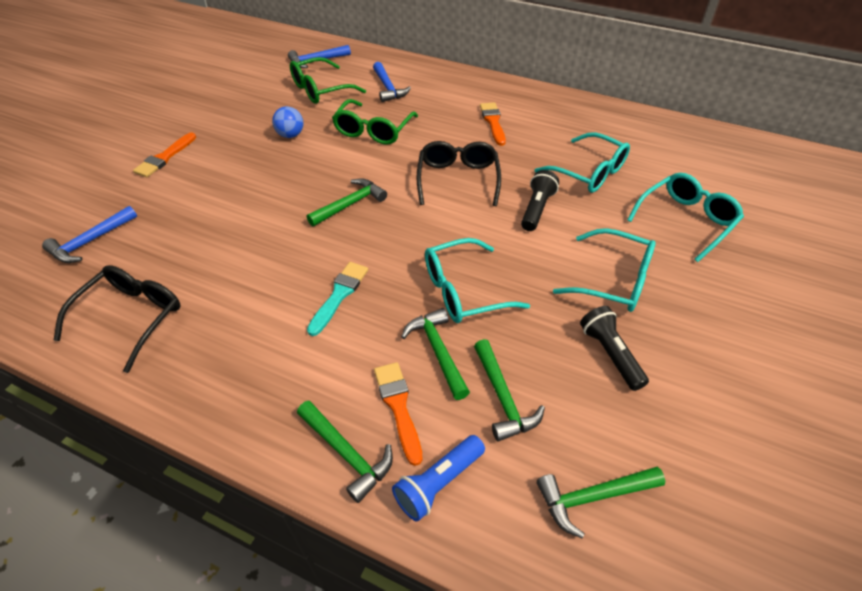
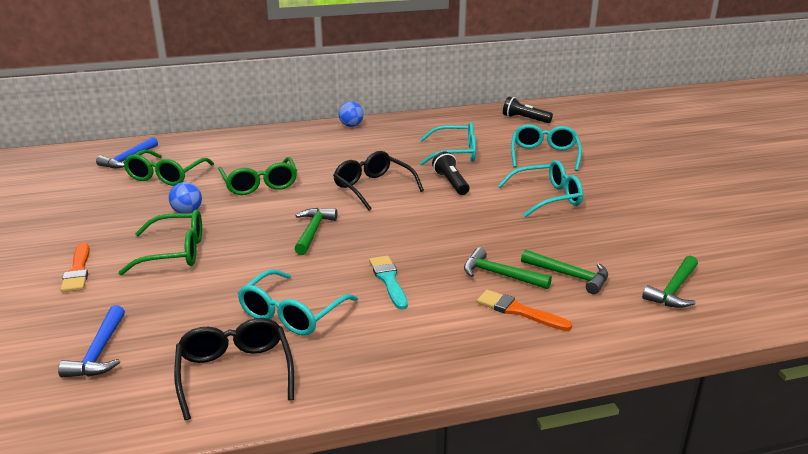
camera: 40 degrees left, 20 degrees down
green hammer [297,401,393,503] -> none
blue hammer [373,62,411,102] -> none
blue flashlight [392,435,485,522] -> none
turquoise glasses [425,238,530,323] -> turquoise glasses moved to [238,269,358,336]
orange brush [480,102,506,146] -> none
black flashlight [580,306,649,391] -> black flashlight moved to [503,97,553,123]
none -> green glasses [118,209,202,275]
none -> blue ball [339,102,364,127]

